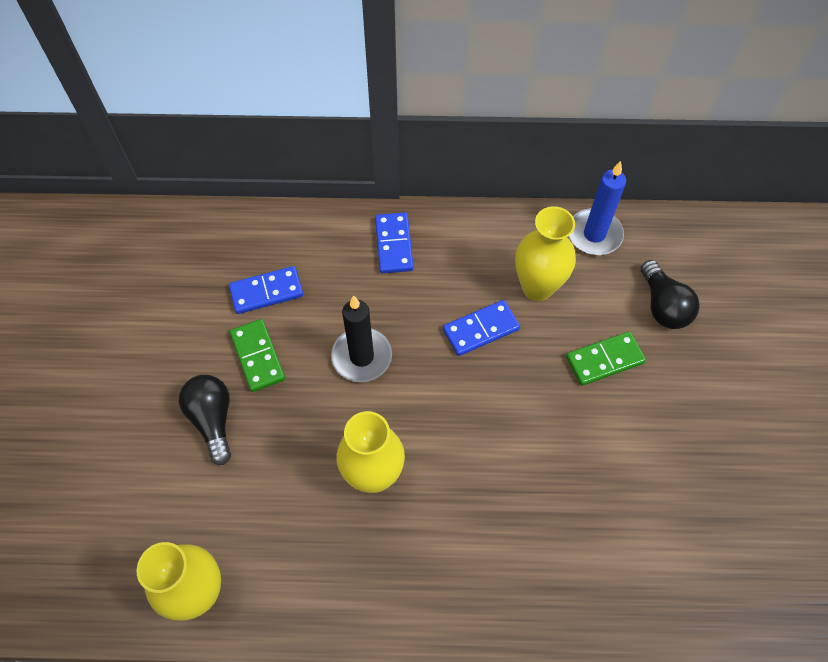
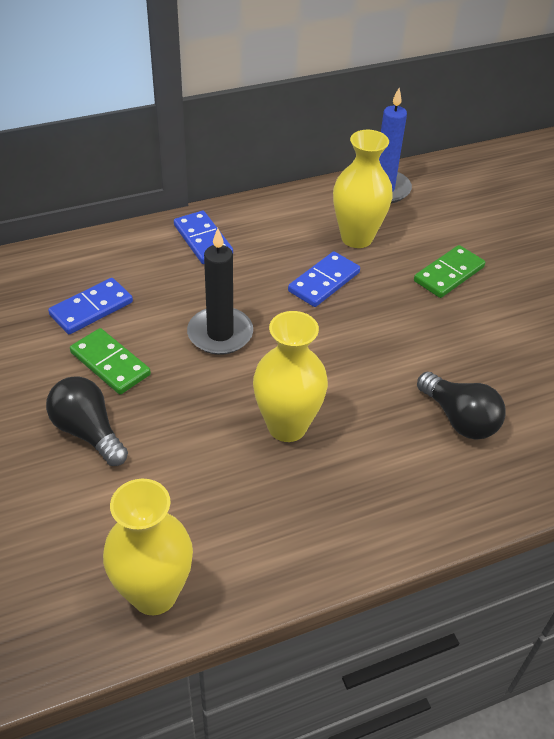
camera: 25 degrees left, 15 degrees down
black light bulb [641,260,700,329] -> black light bulb moved to [417,372,505,439]

